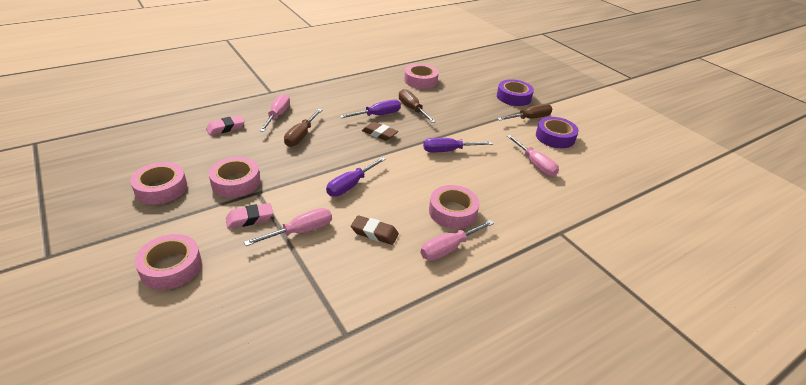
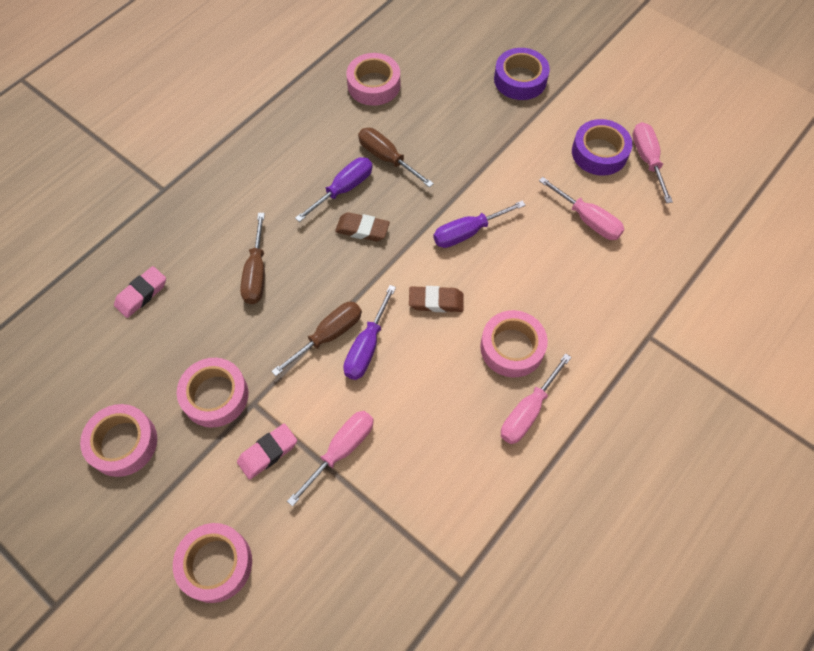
camera: 15 degrees left, 25 degrees up
pink screwdriver [259,94,290,132] -> pink screwdriver moved to [632,122,673,203]
brown eraser [351,215,399,245] -> brown eraser moved to [409,286,464,313]
brown screwdriver [497,104,552,121] -> brown screwdriver moved to [271,302,362,376]

